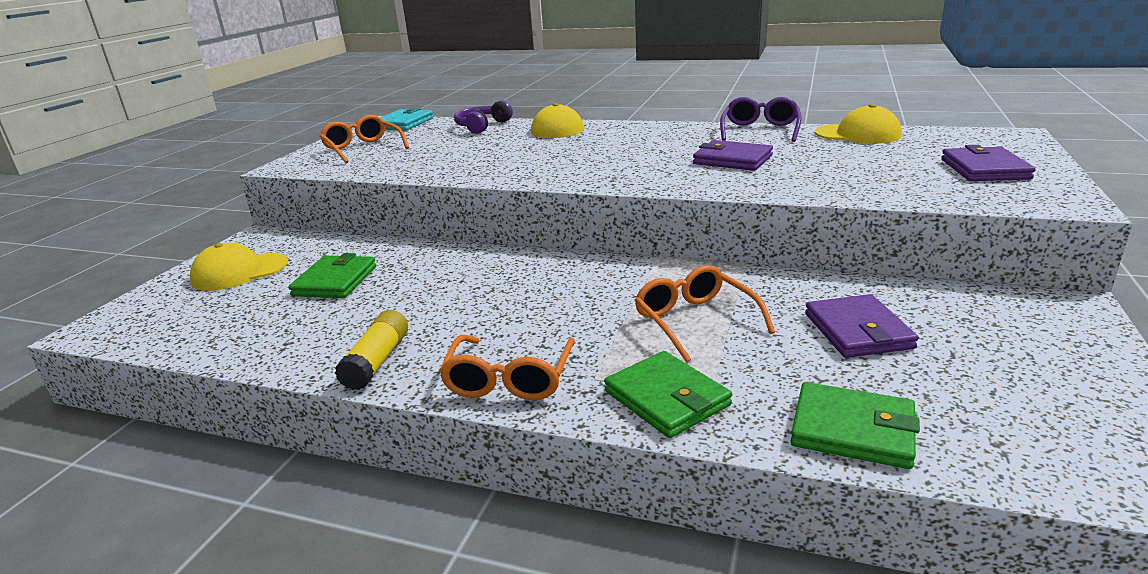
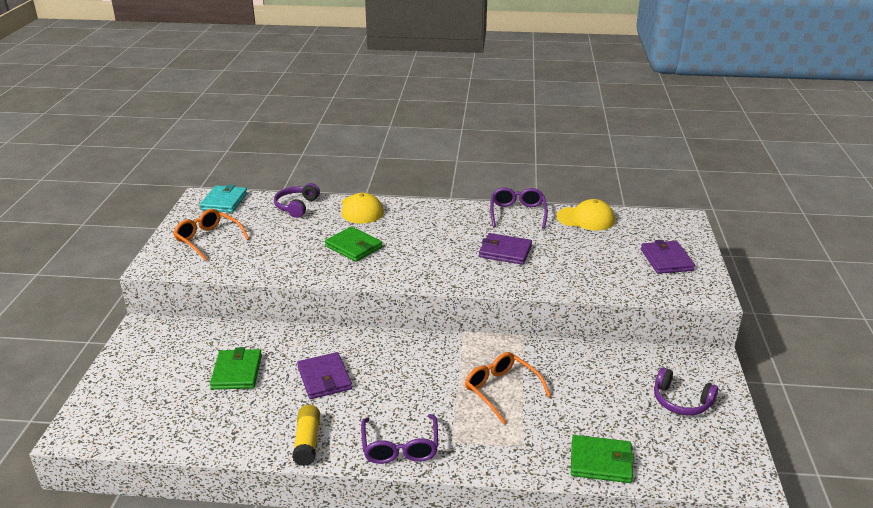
camera: 15 degrees left, 5 degrees up
yellow cap [190,243,288,291] -> none
orange glasses [439,335,575,400] -> purple glasses [361,414,438,464]
green wallet [604,351,732,438] -> green wallet moved to [325,227,383,262]
purple wallet [805,294,918,358] -> purple wallet moved to [297,352,352,399]
none -> purple headphones [654,367,718,415]

